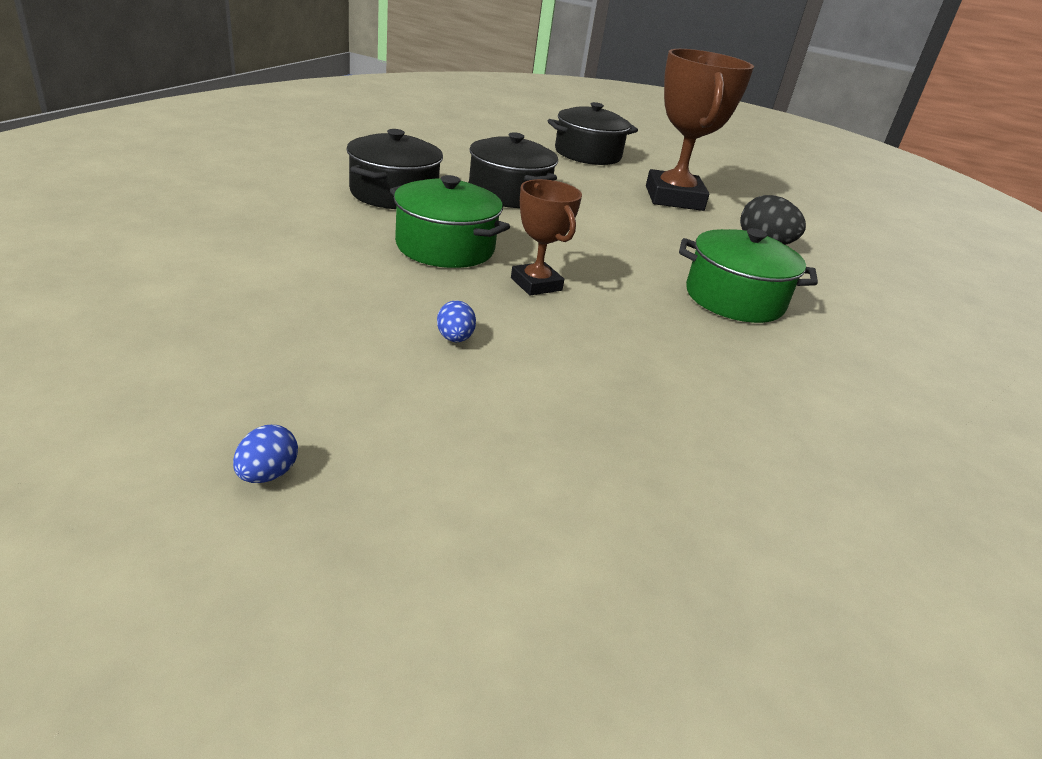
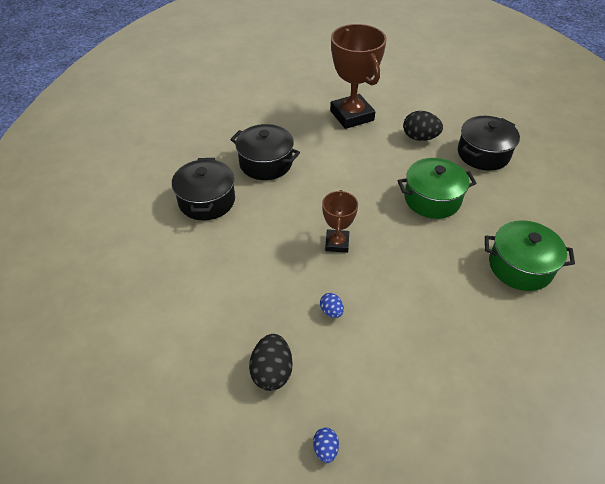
camera: 20 degrees left, 15 degrees up
green pot [390,175,510,268] -> green pot moved to [485,220,575,291]
brown trophy [511,179,582,295] -> brown trophy turned 60 degrees clockwise [322,190,358,253]
black pot [548,102,638,165] -> black pot moved to [458,116,520,171]
none -> black egg [249,334,293,391]

